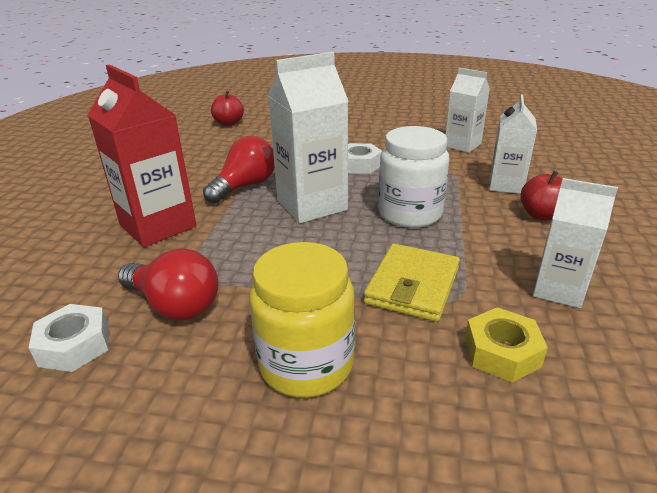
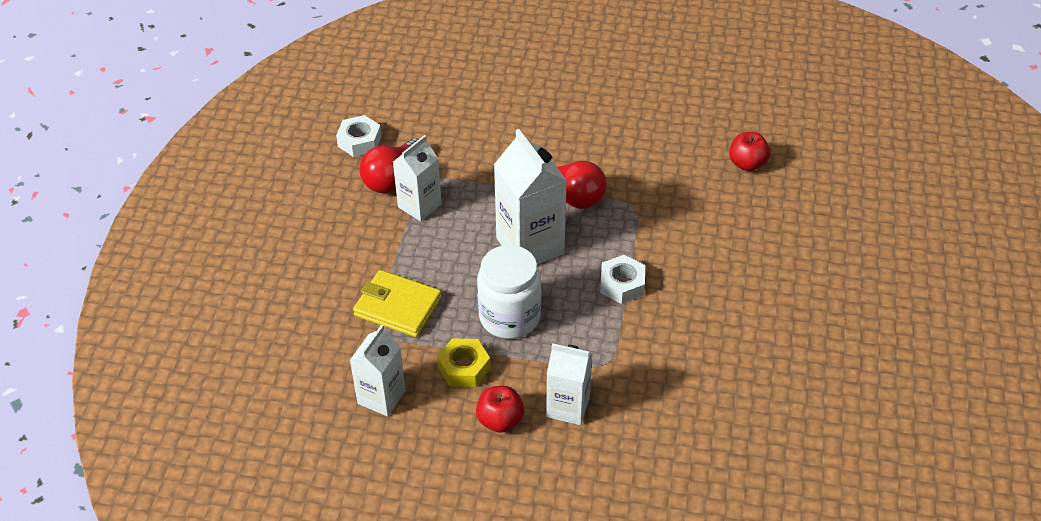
camera: 90 degrees right, 15 degrees up
red carton [88,65,196,247] -> none
yellow jar [249,242,355,398] -> none
white carton [445,68,490,153] -> white carton moved to [393,135,442,221]
yellow nut [465,307,548,382] -> yellow nut moved to [437,338,490,387]

